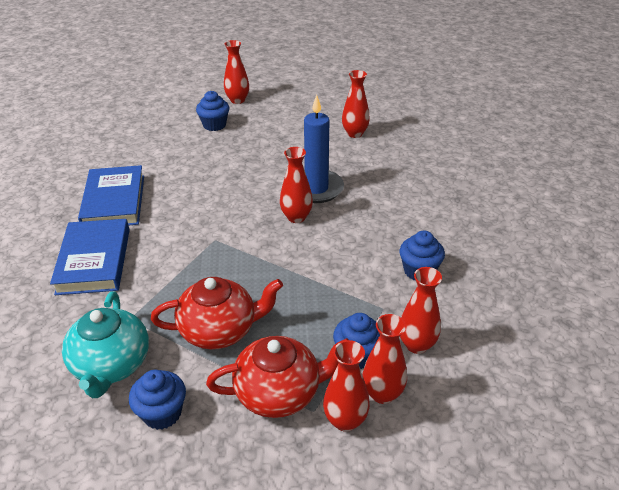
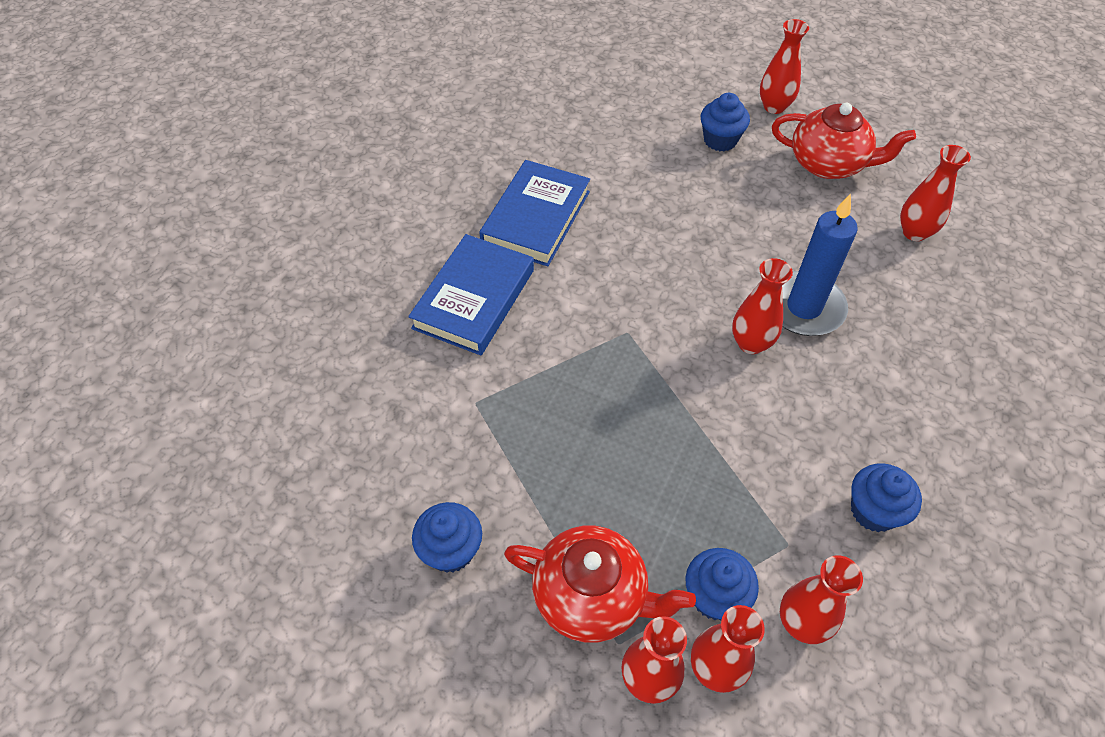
camera: 30 degrees right, 15 degrees up
turquoise teapot [62,291,149,398] -> none
red teapot [151,277,283,349] -> red teapot moved to [772,103,916,179]

